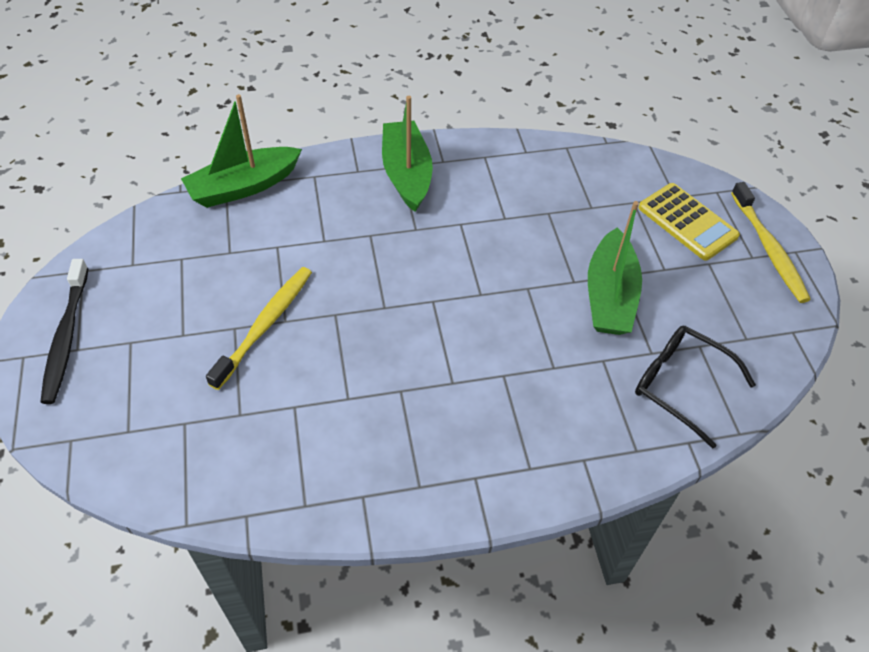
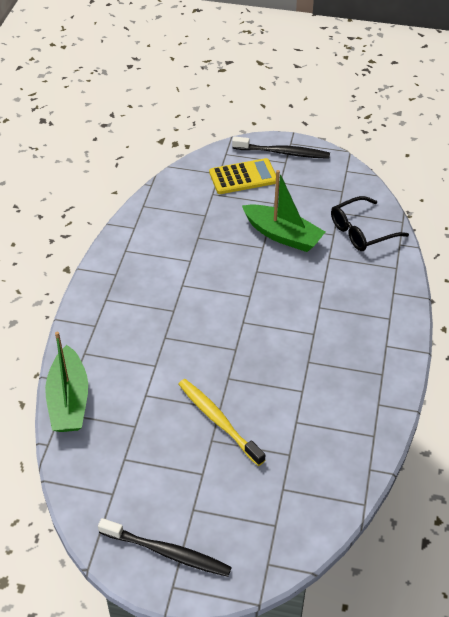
camera: 65 degrees left, 5 degrees down
green boat [382,96,433,212] -> none
yellow toothbrush [731,182,811,303] -> black toothbrush [232,136,330,159]

